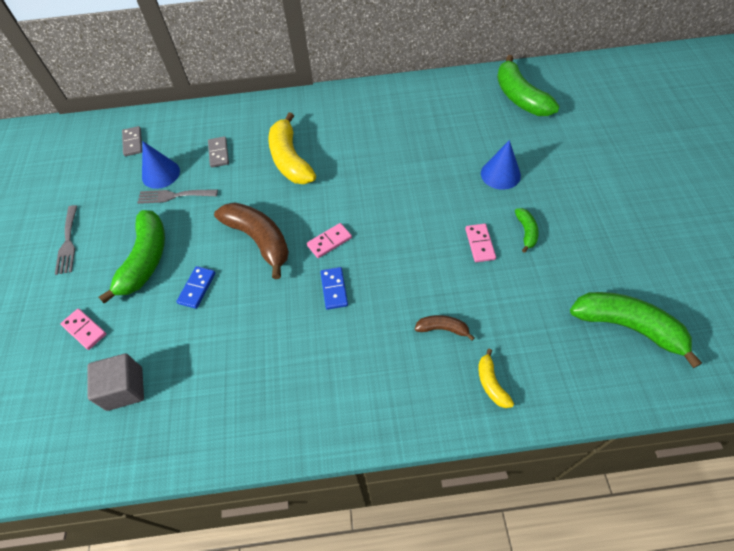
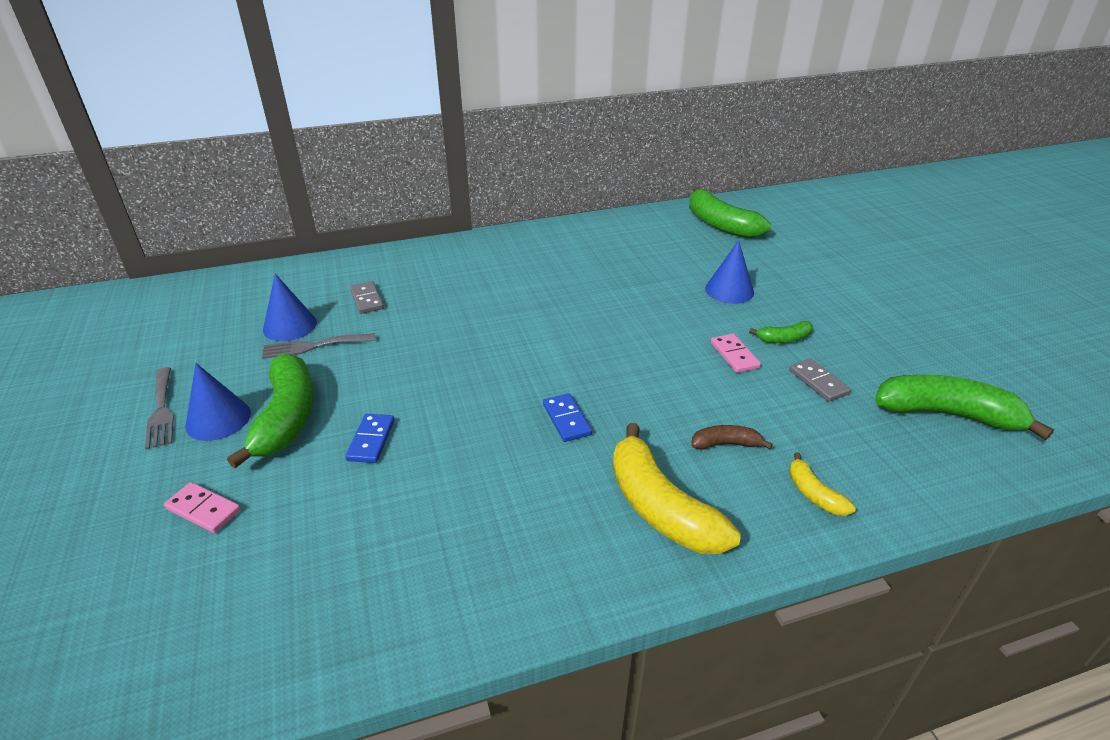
camera: 15 degrees left, 20 degrees down
grey cube [88,353,144,411] -> none
grey domino [122,126,142,156] -> grey domino moved to [790,359,851,402]
brown banana [214,202,289,279] -> none
yellow banana [268,112,316,184] -> yellow banana moved to [613,423,741,554]
pink domino [307,223,352,258] -> none
green banana [515,208,539,253] -> green banana turned 90 degrees clockwise [749,321,813,343]
none -> blue cone [185,363,251,441]

